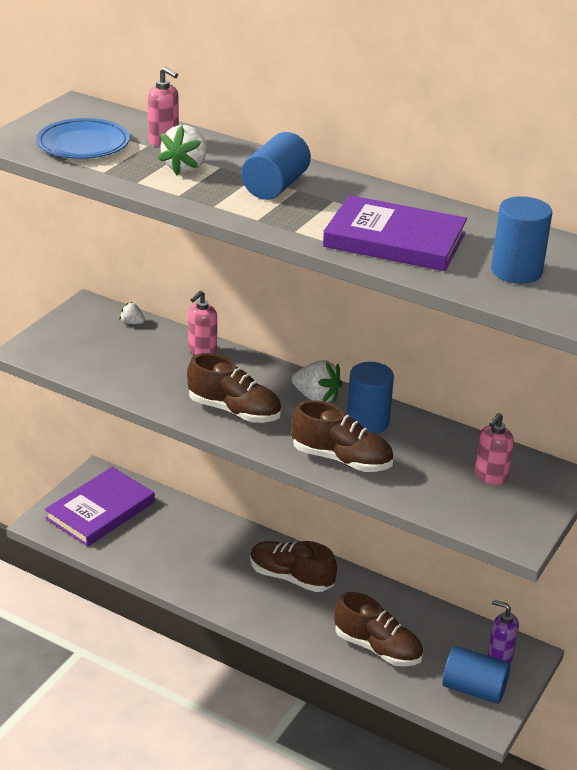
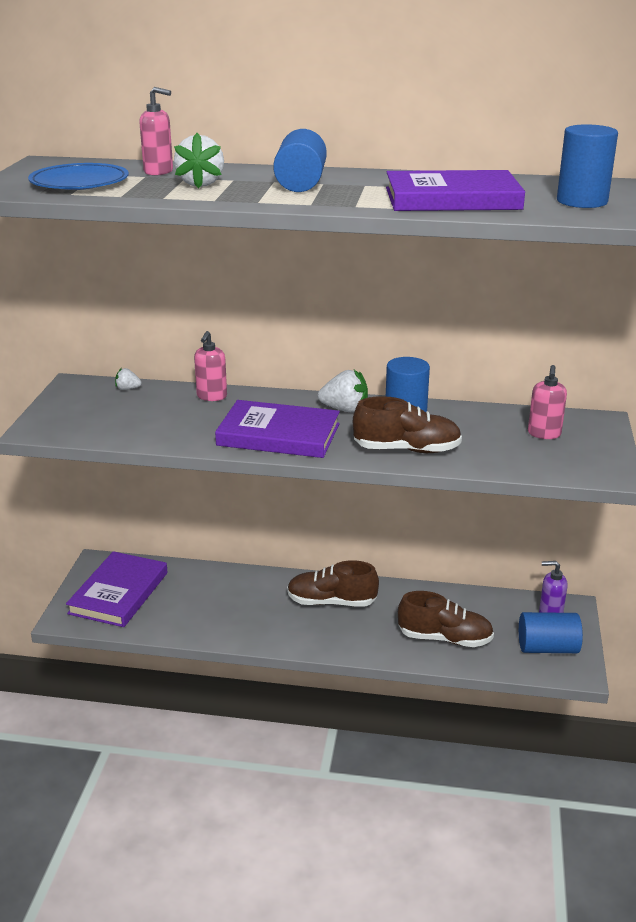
camera: 20 degrees left, 5 degrees down
brown shoe [187,353,282,423] -> purple book [215,400,340,458]

